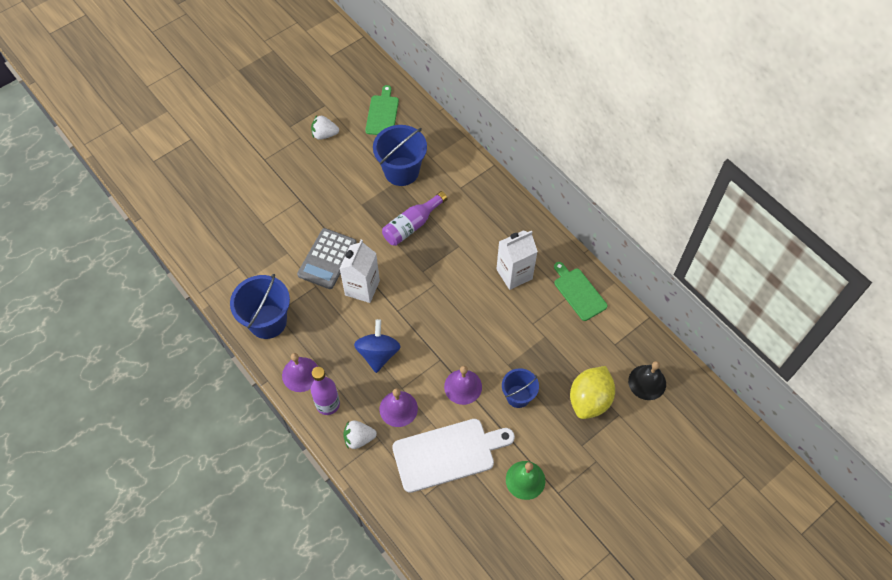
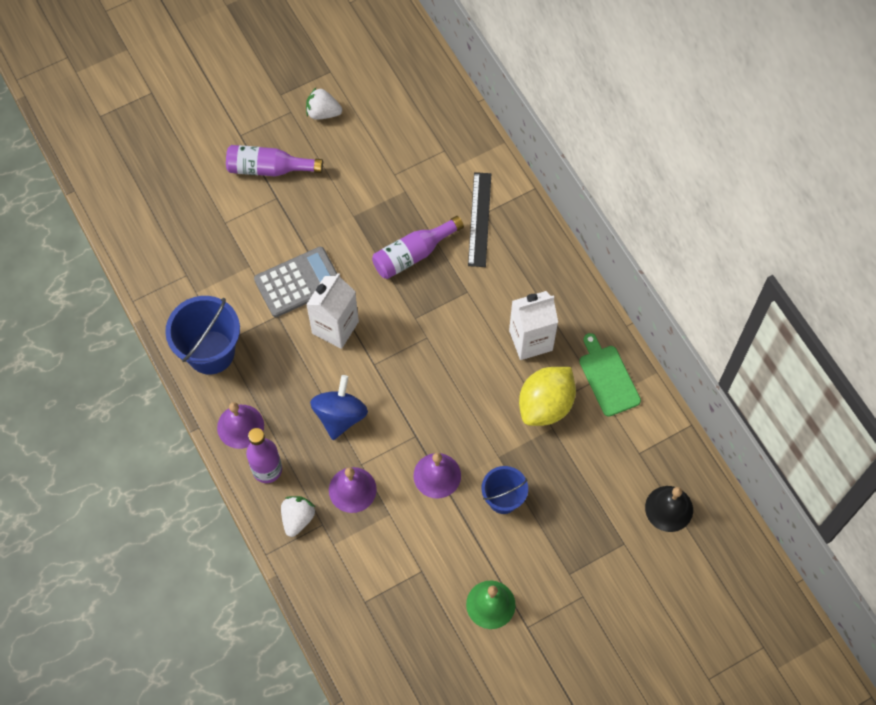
camera: 10 degrees right, 5 degrees up
grey calculator [297,228,357,289] -> grey calculator turned 150 degrees counterclockwise [254,247,337,317]
white strawberry [343,420,377,449] -> white strawberry turned 105 degrees clockwise [281,496,315,537]
green cutting board [365,85,399,135] -> none
blue bucket [373,125,427,186] -> none
white cutting board [392,419,515,493] -> none
yellow lemon [570,366,615,419] -> yellow lemon moved to [519,367,576,426]
none -> purple bottle [226,145,323,176]
none -> black ruler [468,172,491,267]

